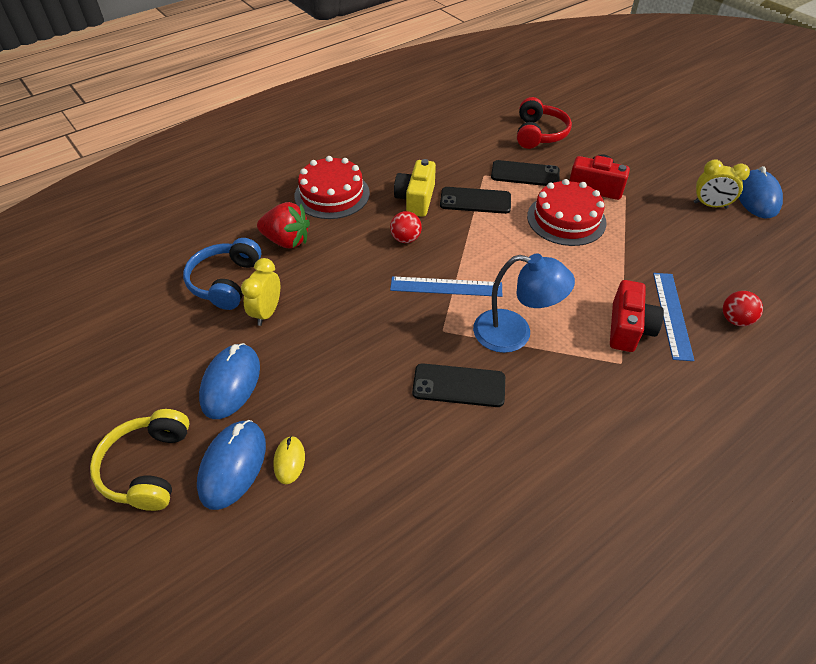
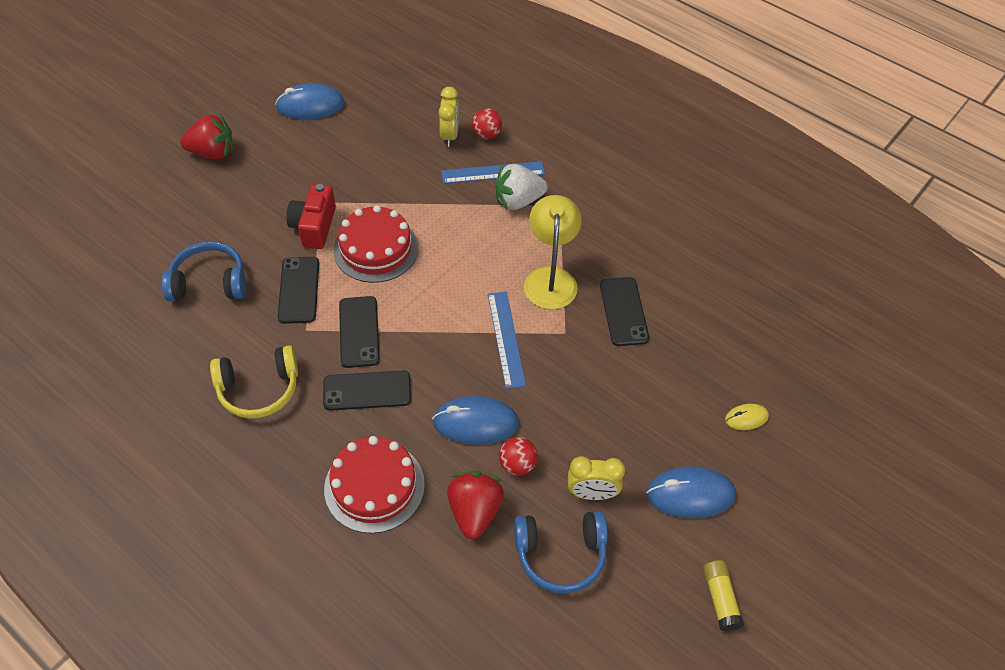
camera: 105 degrees left, 5 degrees up
yellow headphones [90,409,190,511] -> yellow headphones moved to [210,346,298,419]
blue mouse [197,420,266,510] -> blue mouse moved to [432,396,519,445]
red ball [390,211,422,243] -> red ball moved to [499,437,538,476]
yellow camera [394,159,436,217] -> black phone [323,371,411,411]
blue lamp [473,254,575,353] -> yellow lamp [524,195,582,309]
red headphones [517,97,572,149] -> blue headphones [162,242,246,302]
red camera [610,280,664,352] -> white strawberry [495,164,548,210]
yellow clock [694,160,750,209] -> yellow clock moved to [439,87,459,147]
none -> red strawberry [180,113,233,159]
none -> yellow glue stick [703,560,744,632]

